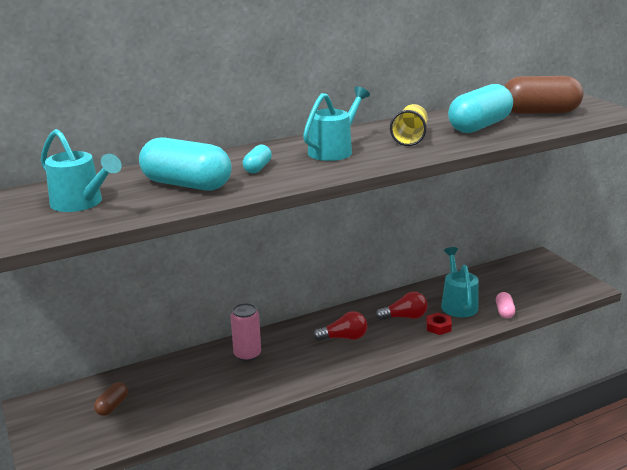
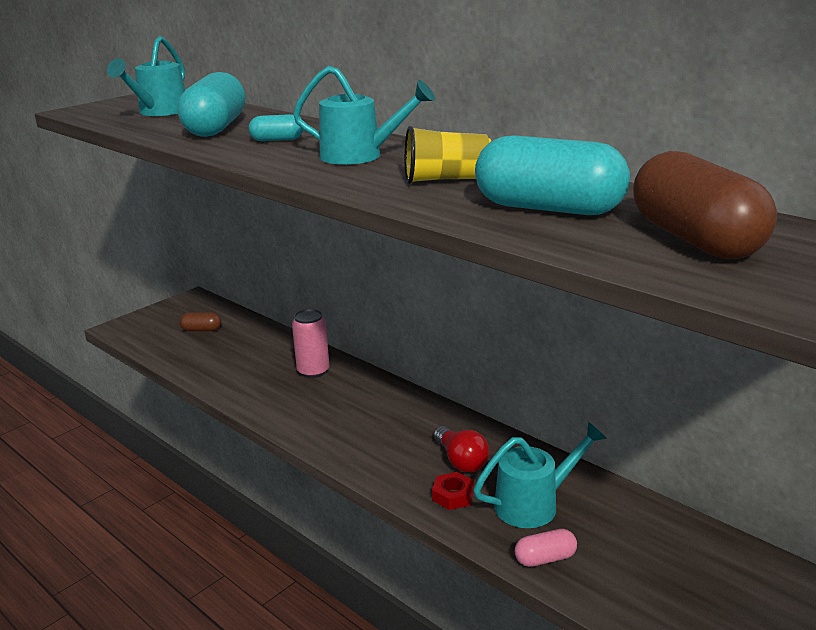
camera: 70 degrees right, 0 degrees up
red light bulb [313,311,367,341] -> none

